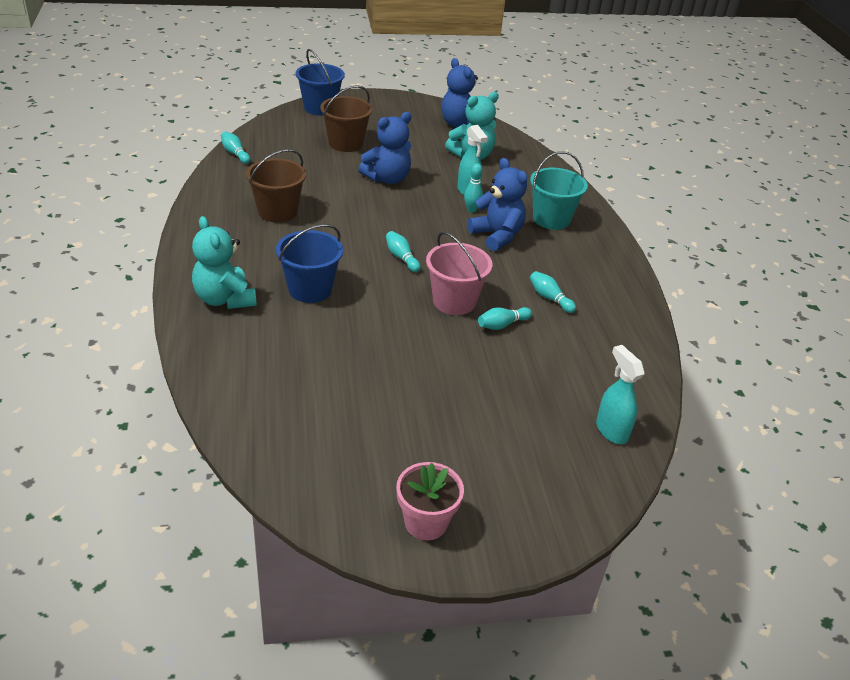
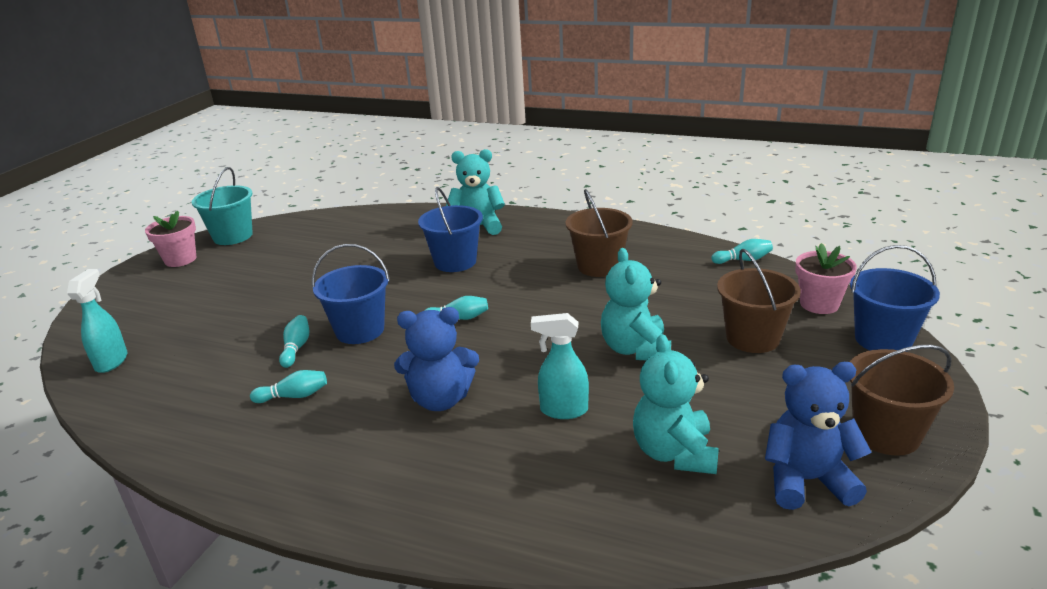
camera: 125 degrees right, 10 degrees down
blue teddy bear [358,112,411,184] -> turquoise teddy bear [601,248,671,360]
pink bucket [426,232,492,315] -> blue bucket [312,244,390,344]
turquoise bowling pin [464,163,483,212] -> none
turquoise bucket [530,151,588,230] -> turquoise bucket moved to [192,167,253,245]
turquoise spray bottle [596,345,645,444] -> turquoise spray bottle turned 90 degrees counterclockwise [67,269,128,373]
none -> pink flower pot [795,243,857,314]
none -> brown bucket [850,345,954,456]

